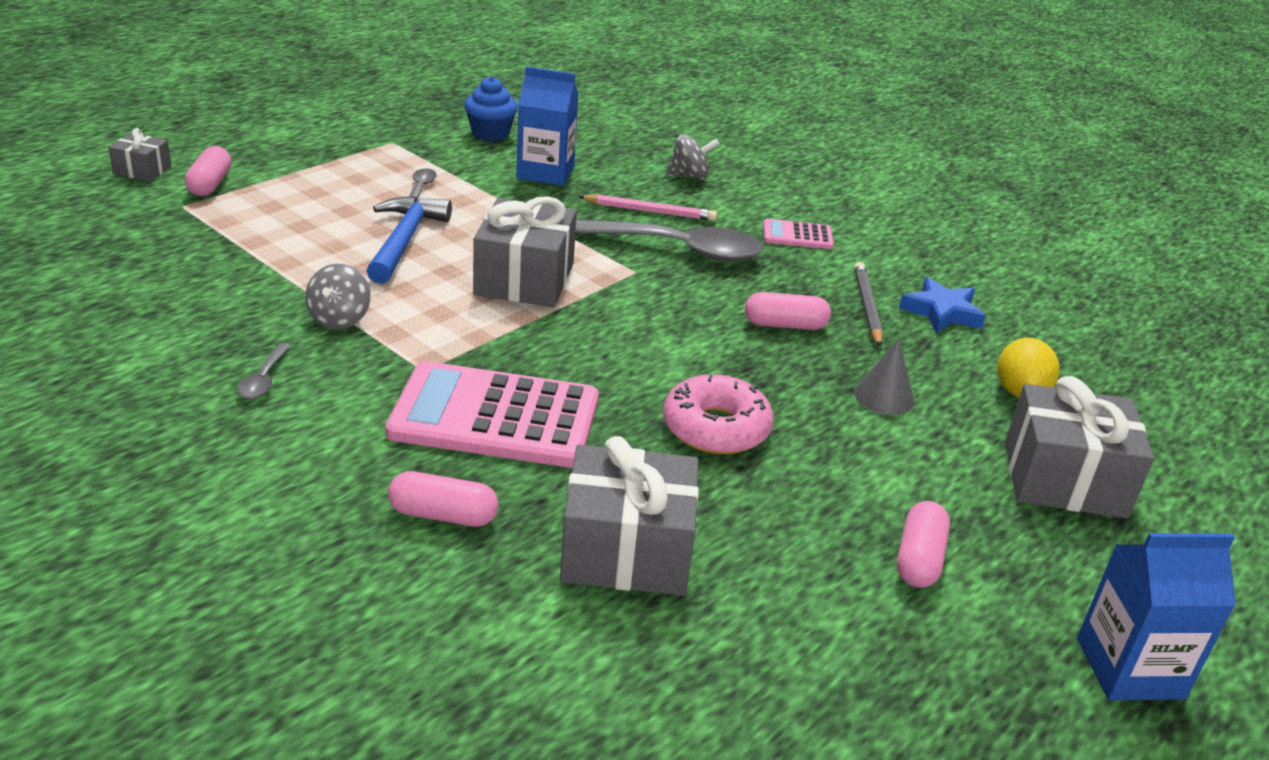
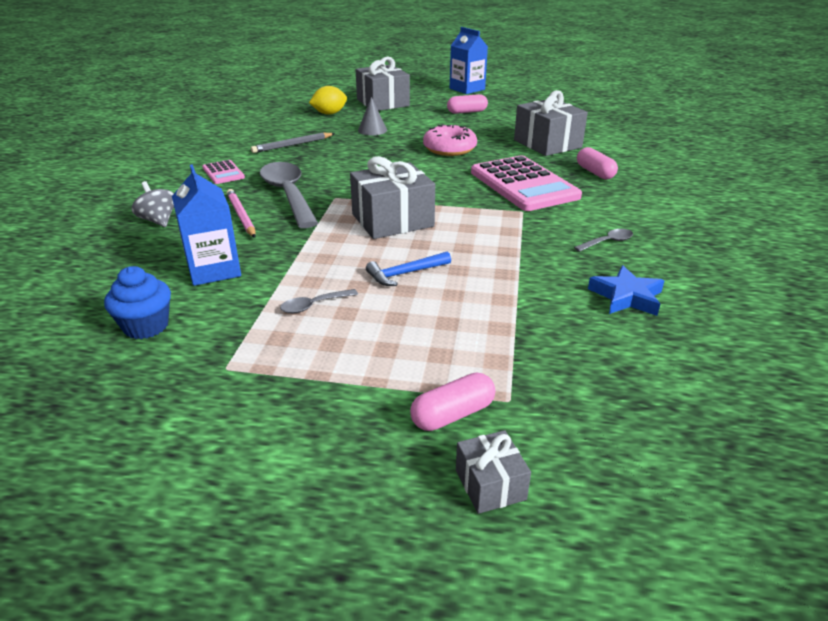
camera: 120 degrees left, 0 degrees up
grey spinning top [305,263,371,329] -> none
blue hammer [366,196,452,284] -> blue hammer [366,251,451,286], size x0.64
pink capsule [745,292,831,330] -> none
blue star [899,277,986,333] -> blue star moved to [588,265,665,316]

